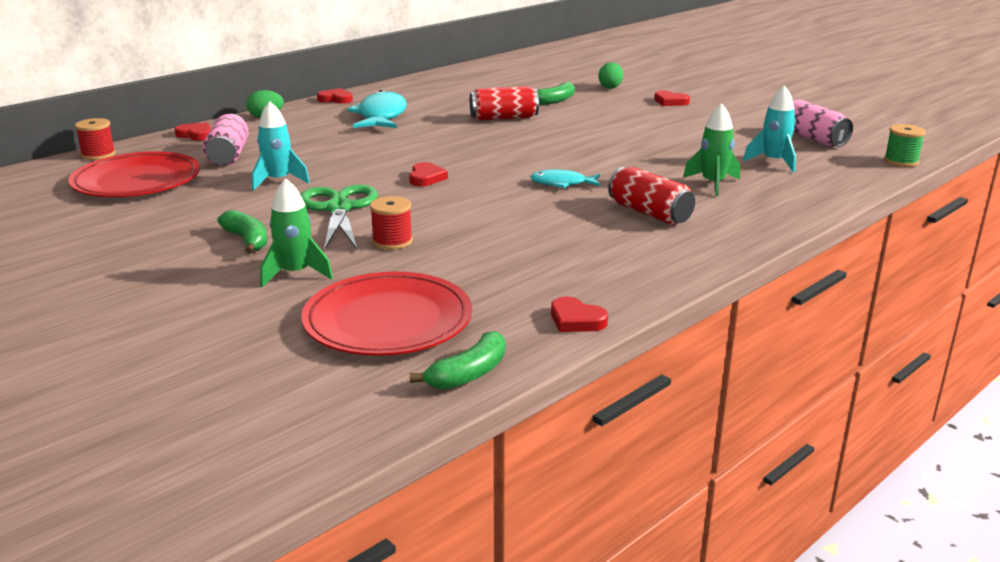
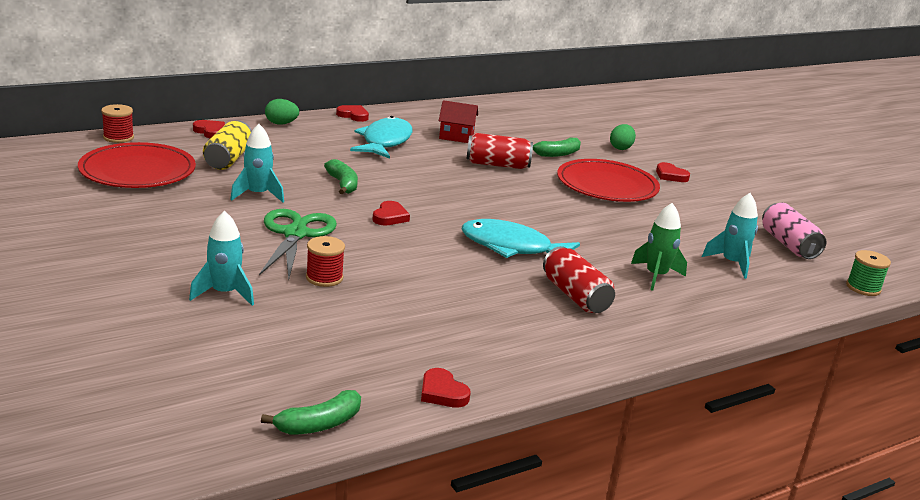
camera: 10 degrees right, 0 degrees up
pink can [203,114,249,166] -> yellow can [203,121,252,170]
green banana [217,210,267,253] -> green banana moved to [324,159,358,194]
green rocket [260,178,333,287] -> turquoise rocket [189,211,254,306]
red plate [301,272,472,356] -> red plate moved to [557,159,660,202]
turquoise fish [530,169,600,188] -> turquoise fish [462,219,580,258], size x1.75
none -> red house [439,100,478,143]

